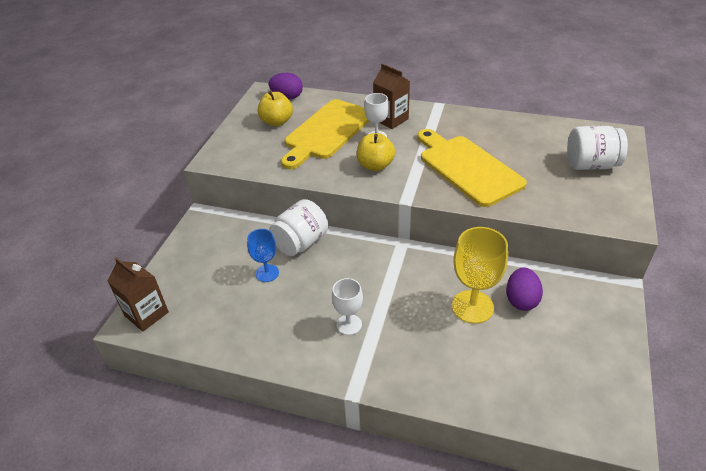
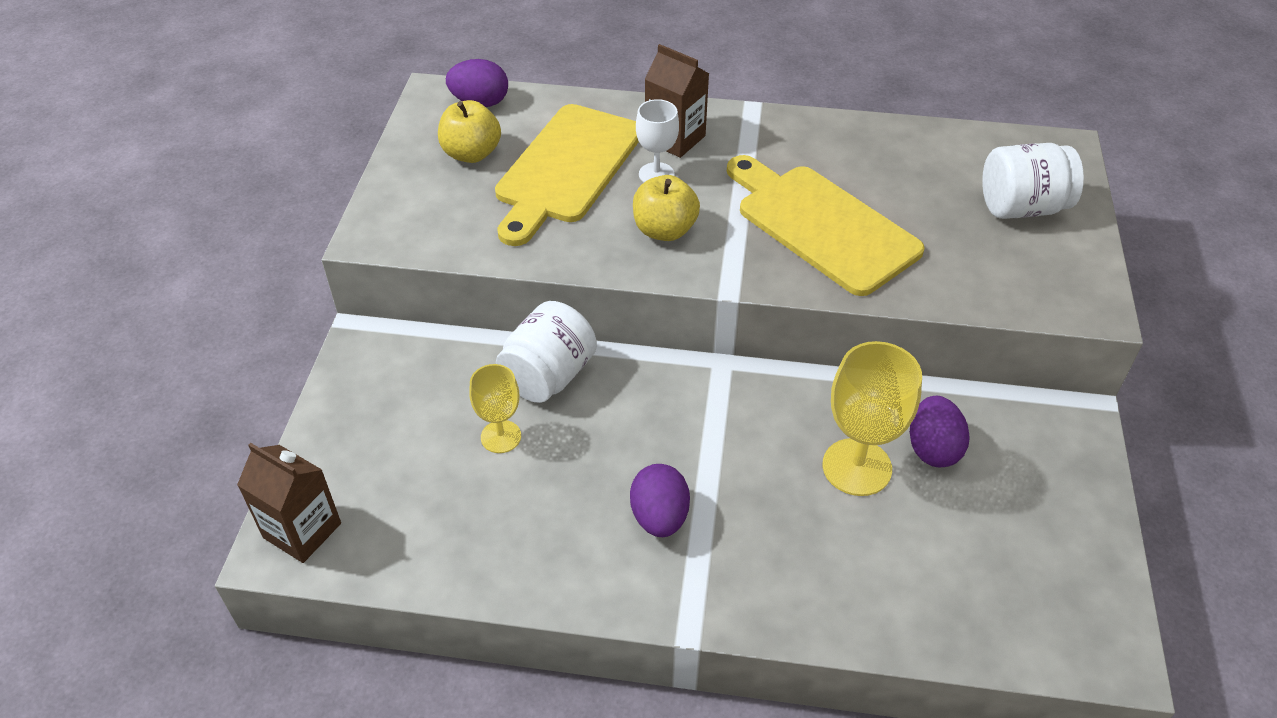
camera: 10 degrees left, 5 degrees up
blue goblet [247,229,279,282] -> yellow goblet [469,364,521,453]
white goblet [332,278,363,335] -> purple egg [630,464,690,537]

